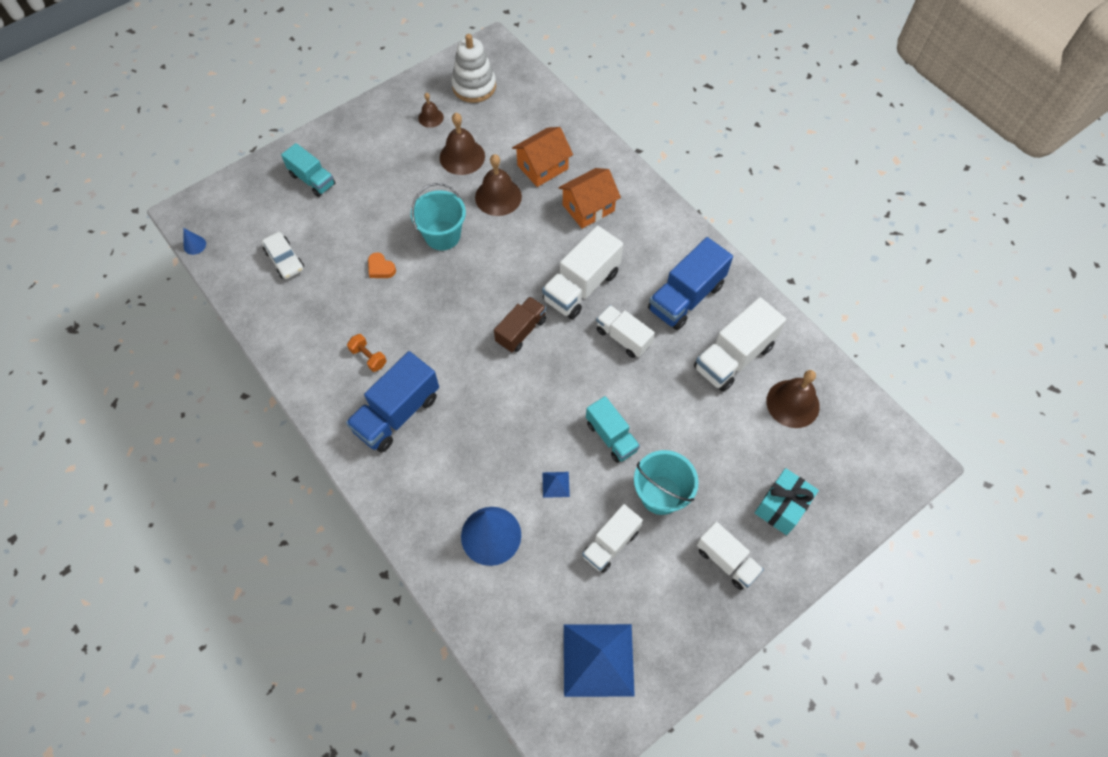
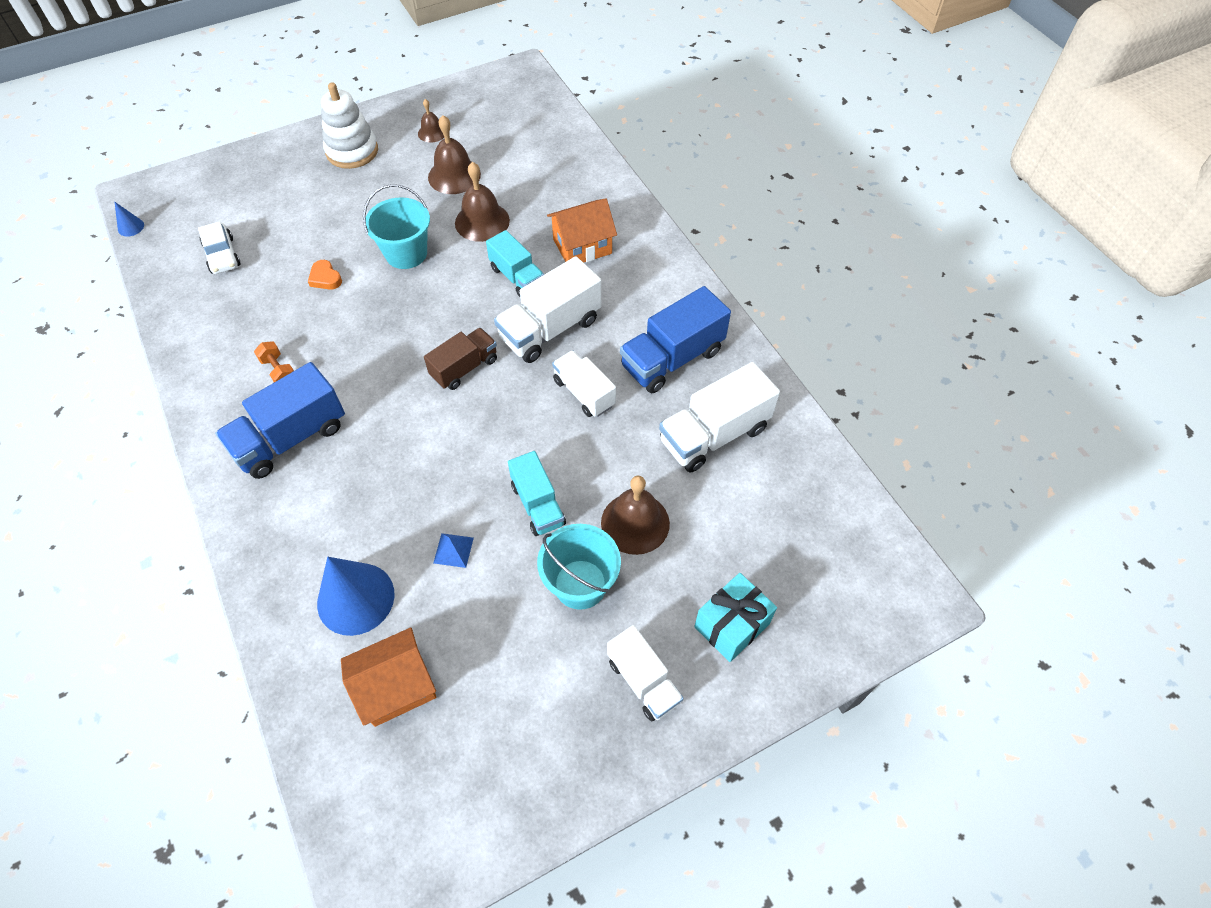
camera: 10 degrees right, 5 degrees down
turquoise truck [281,143,335,197] -> turquoise truck moved to [486,230,544,297]
white stacking toy [451,34,496,103] -> white stacking toy moved to [321,82,378,169]
orange house [512,127,573,187] -> orange house moved to [341,627,436,727]
blue pyramid [564,624,635,697] -> none
white truck [582,504,643,573] -> none
brown bell [766,370,820,428] -> brown bell moved to [601,476,670,555]

